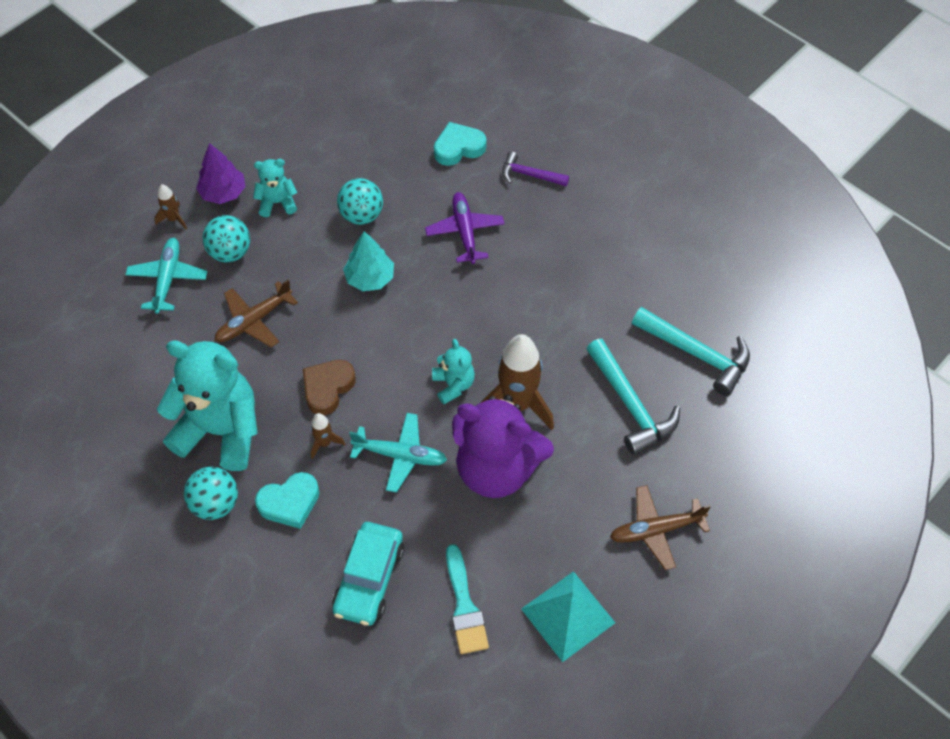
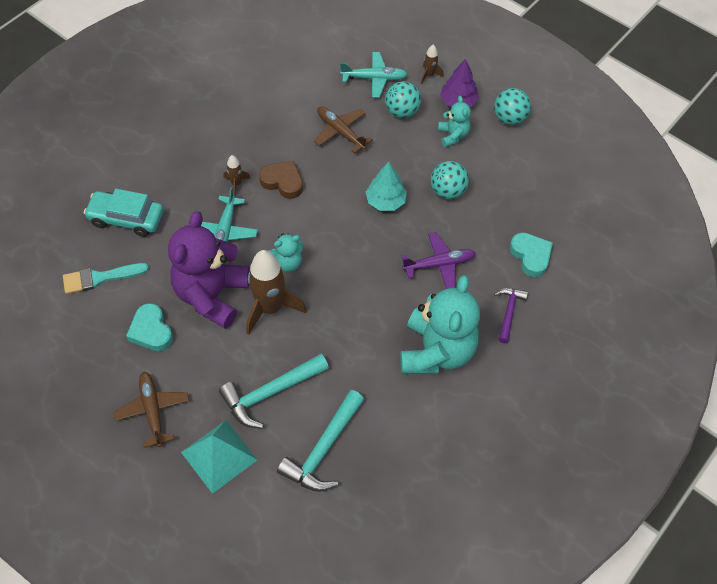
camera: 85 degrees right, 0 degrees up
turquoise teddy bear [157,340,258,471] -> turquoise teddy bear moved to [400,275,480,374]
turquoise ball [184,467,238,520] -> turquoise ball moved to [494,88,531,125]
turquoise heart [255,472,319,529] -> turquoise heart moved to [126,303,173,351]
turquoise pyramid [521,571,615,662] -> turquoise pyramid moved to [181,420,257,494]

